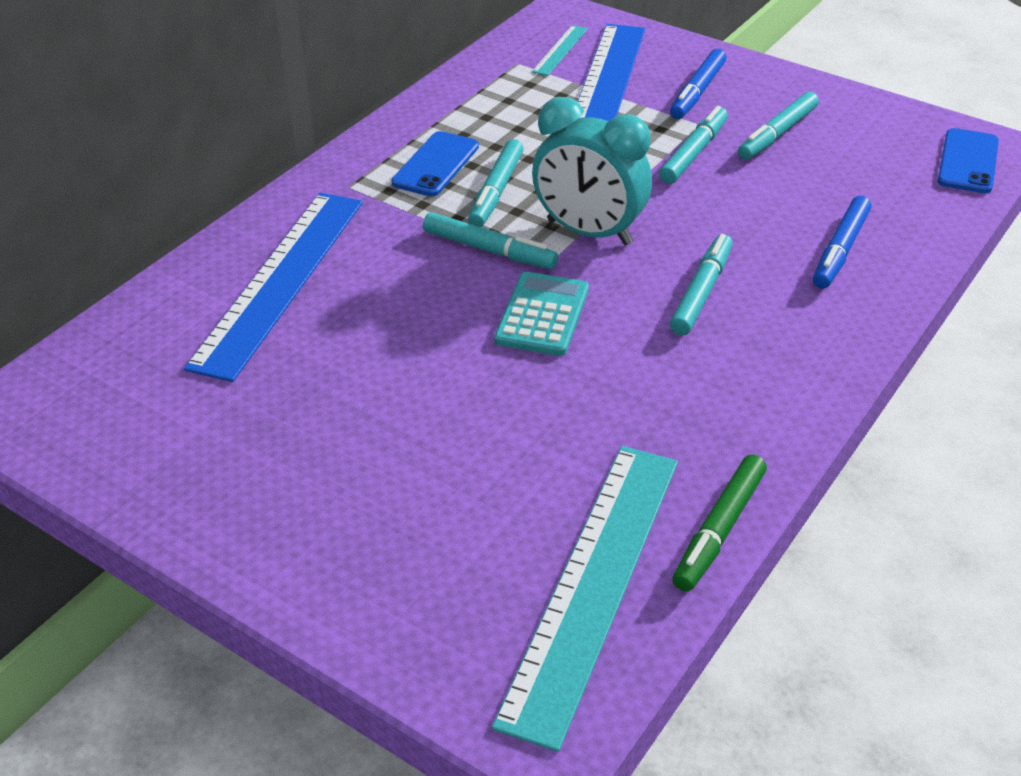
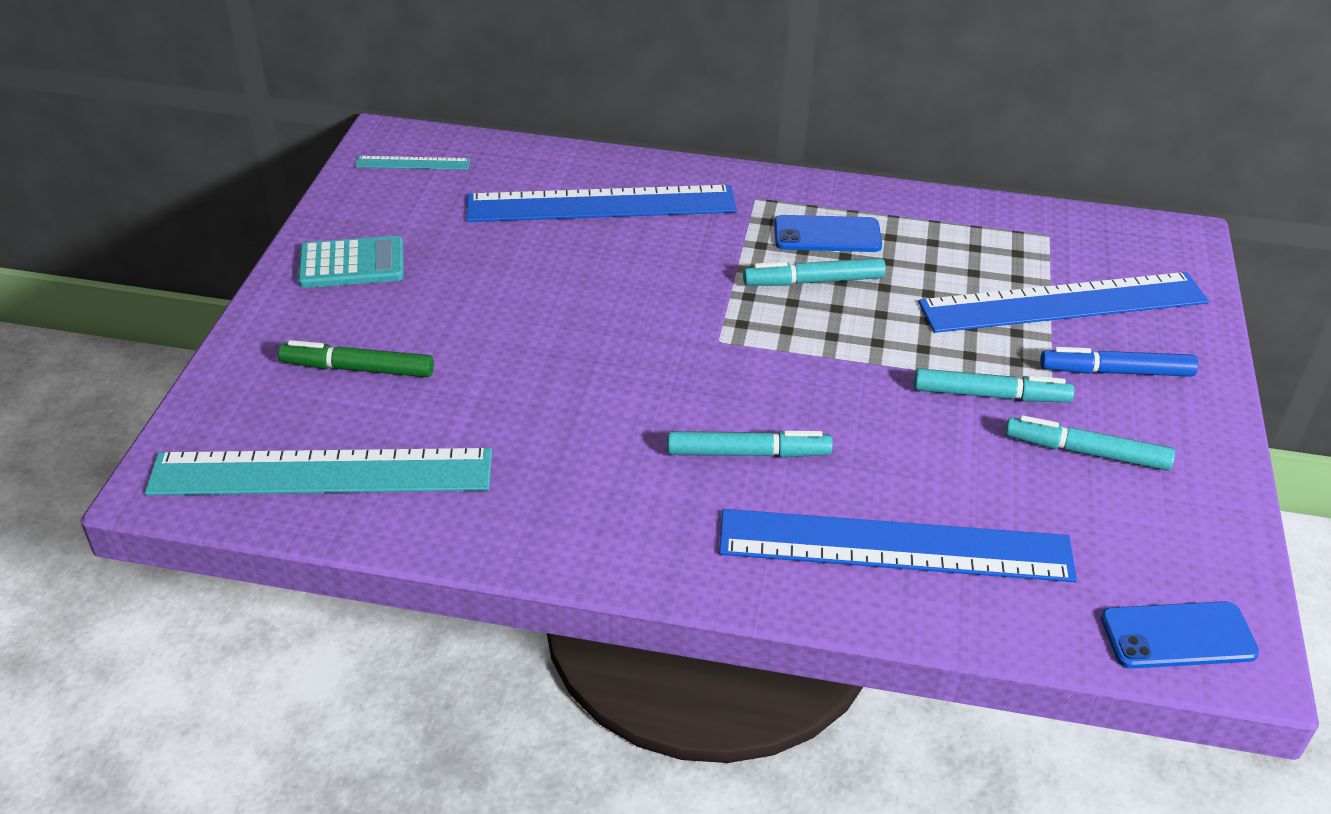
camera: 65 degrees right, 0 degrees up
turquoise marker [423,212,558,269] -> none
turquoise calculator [494,272,589,356] -> turquoise calculator moved to [298,236,404,288]
turquoise ruler [532,25,588,76] -> turquoise ruler moved to [355,156,470,170]
turquoise clock [532,97,652,245] -> none
green marker [672,454,767,592] -> green marker moved to [278,340,434,377]
blue marker [813,196,871,289] -> blue ruler [719,509,1077,582]

